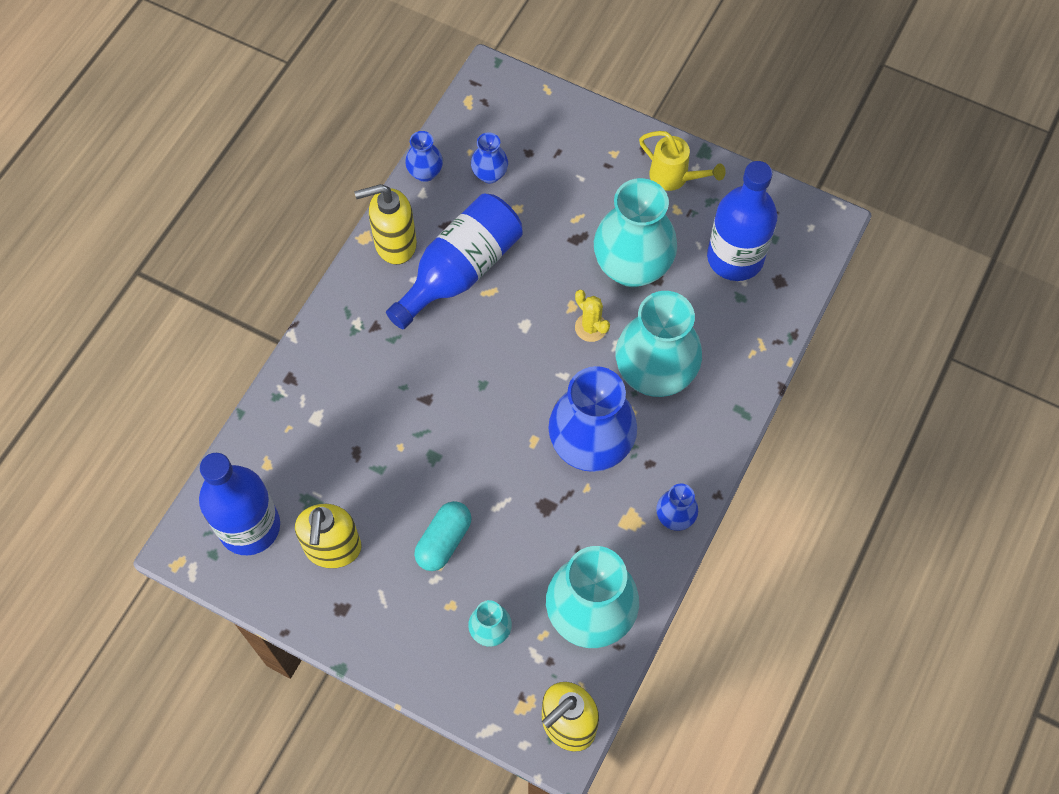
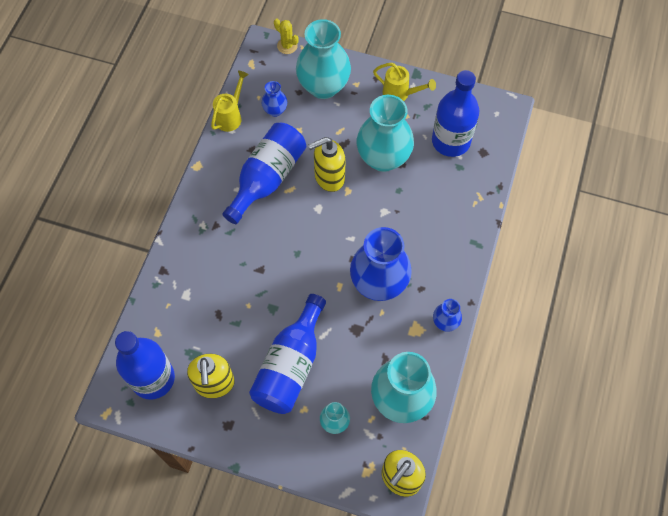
camera: 10 degrees left, 0 degrees up
yellow soap dispenser [354,184,417,265] -> yellow soap dispenser moved to [308,137,346,192]
blue vase [405,131,443,182] -> yellow watering can [211,70,249,132]
turquoise capsule [414,501,472,571] -> blue bottle [249,294,326,414]
yellow cactus [575,290,610,342] -> yellow cactus moved to [274,19,299,54]
turquoise vase [616,291,702,397] -> turquoise vase moved to [296,19,351,99]

